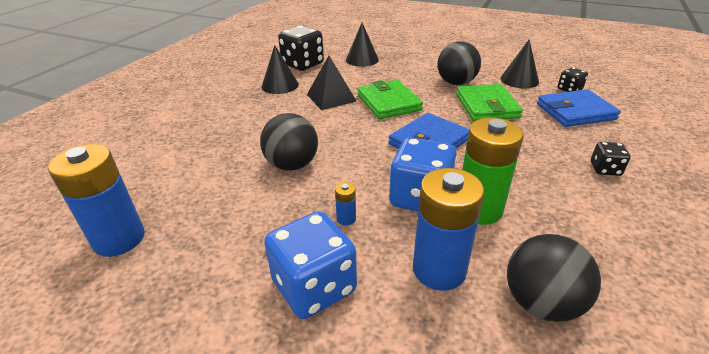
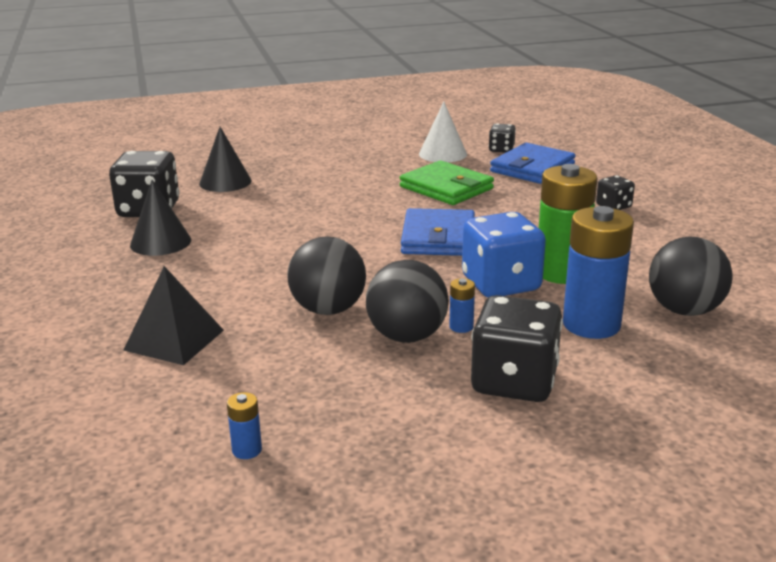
camera: 40 degrees left, 10 degrees down
blue battery [48,144,145,257] -> blue battery [227,392,262,459], size x0.42
blue dice [264,211,357,319] -> black dice [471,295,563,402]
black pyramid [307,56,357,110] -> black pyramid moved to [123,266,224,365]
green wallet [358,80,423,119] -> none
black ball [437,41,481,85] -> black ball moved to [366,260,449,343]
black cone [500,40,539,88] -> white cone [419,102,467,162]

